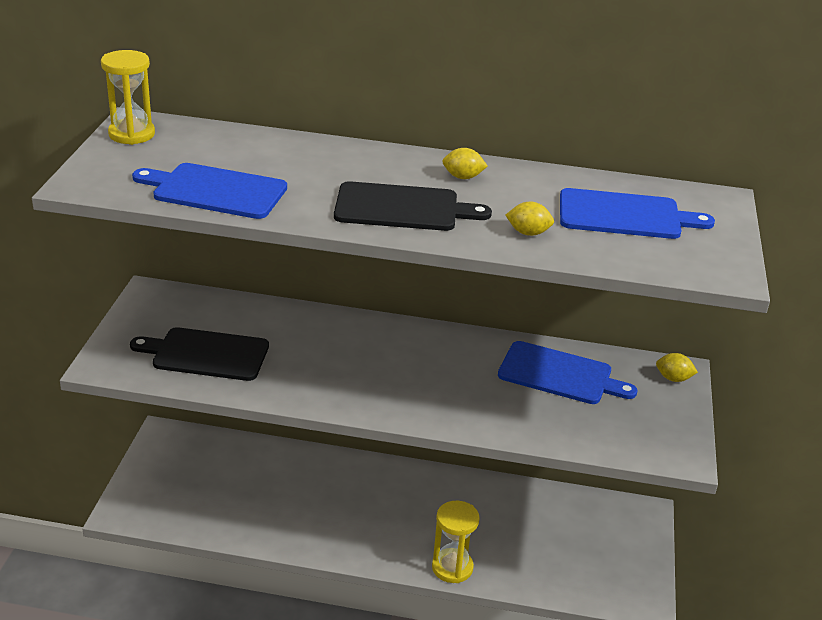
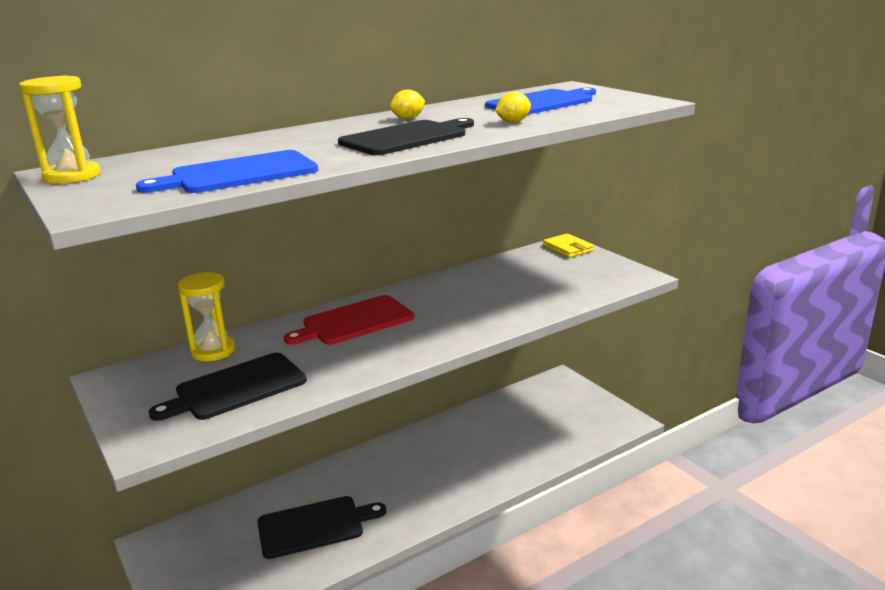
camera: 40 degrees left, 10 degrees down
yellow hourglass [432,501,480,583] -> yellow hourglass moved to [177,272,235,361]
blue cutting board [498,341,637,404] -> none
yellow lemon [656,353,698,382] -> yellow wallet [543,233,594,258]
none -> black cutting board [257,496,386,559]
none -> red cutting board [284,295,414,345]

